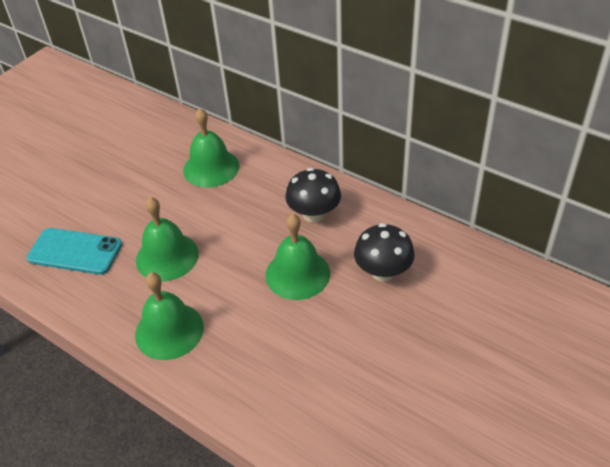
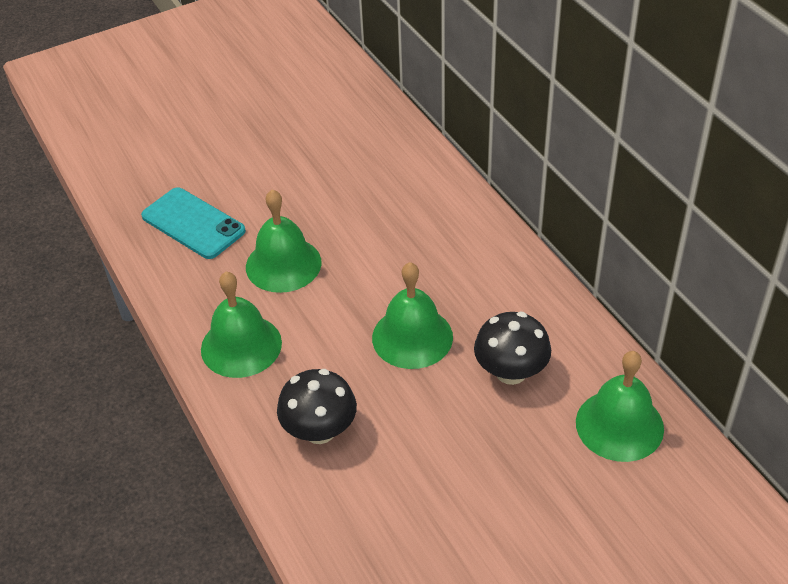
camera: 25 degrees right, 0 degrees up
green bell [183,108,239,188] -> green bell moved to [576,351,664,462]
black mushroom [285,168,341,223] -> black mushroom moved to [277,369,357,444]

